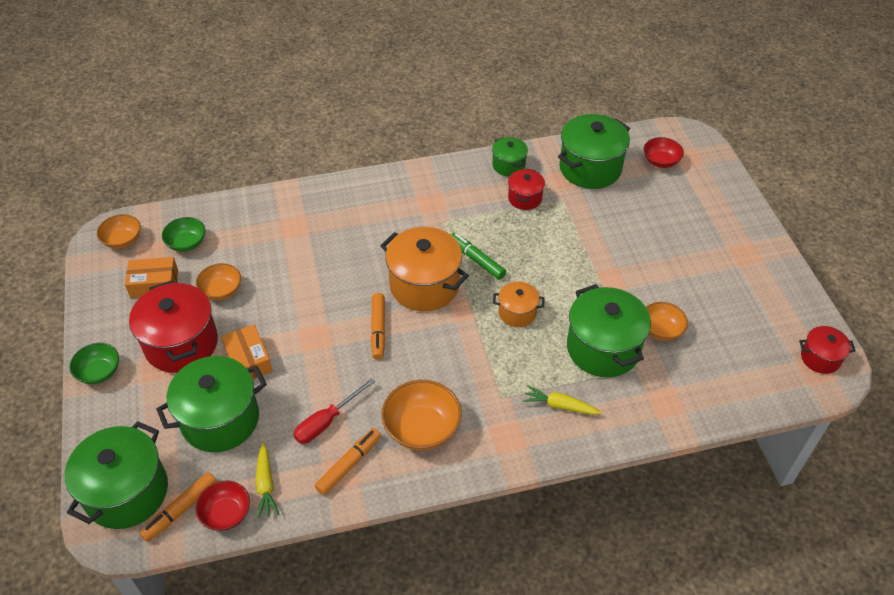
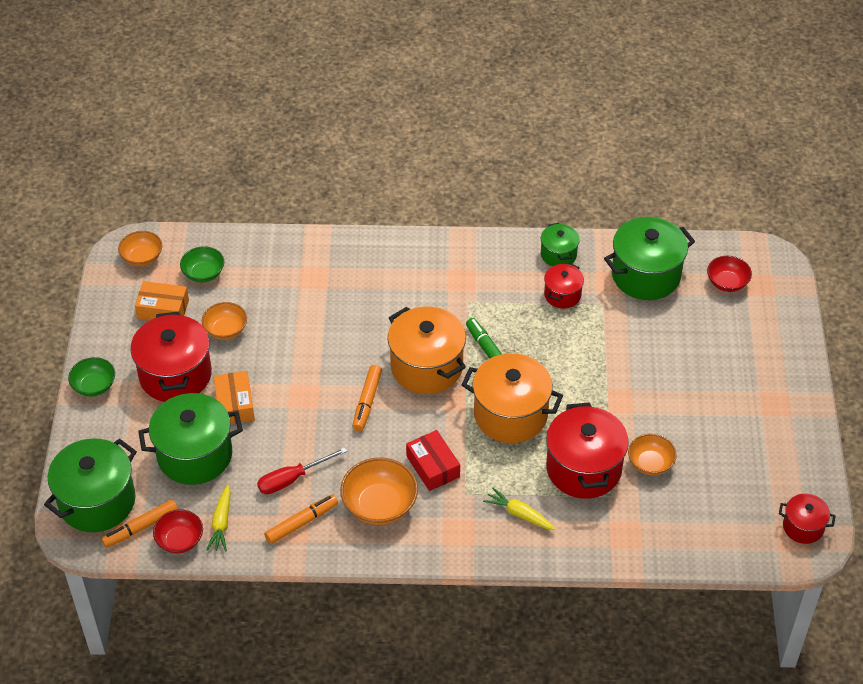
camera: 15 degrees right, 0 degrees up
orange pot [493,282,545,327] -> orange pot [462,353,563,443], size x1.88
green pot [567,284,651,378] -> red pot [546,402,629,499]
none -> red box [406,430,460,491]

